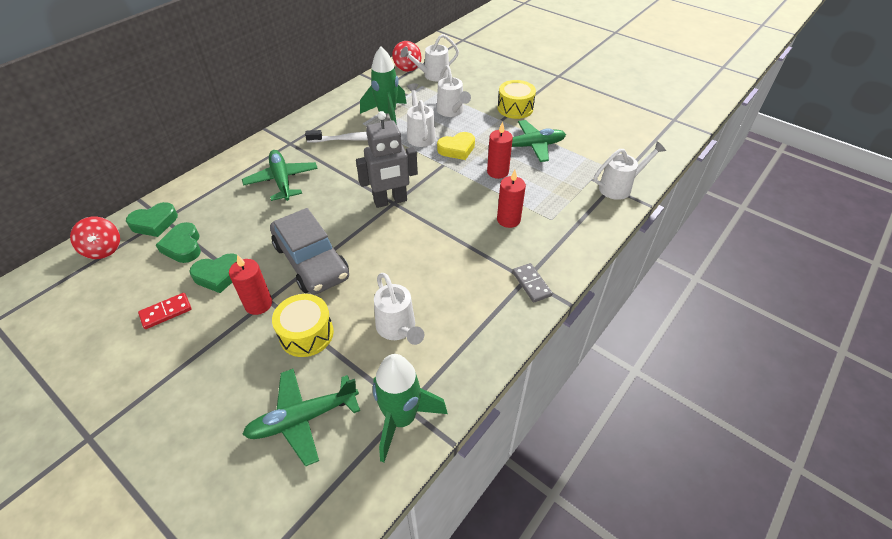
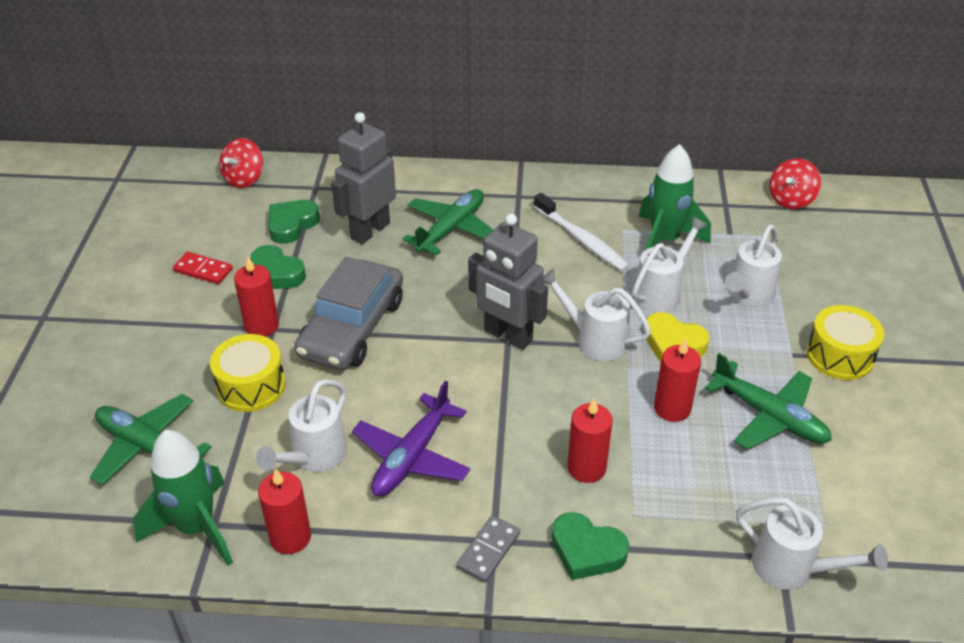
camera: 55 degrees right, 5 degrees down
green heart [126,202,178,237] -> green heart moved to [552,512,629,580]
white watering can [401,34,459,81] -> white watering can moved to [543,269,651,361]
none -> red candle [258,468,311,554]
none -> grey robot [331,112,396,244]
none -> purple plane [352,380,470,496]

